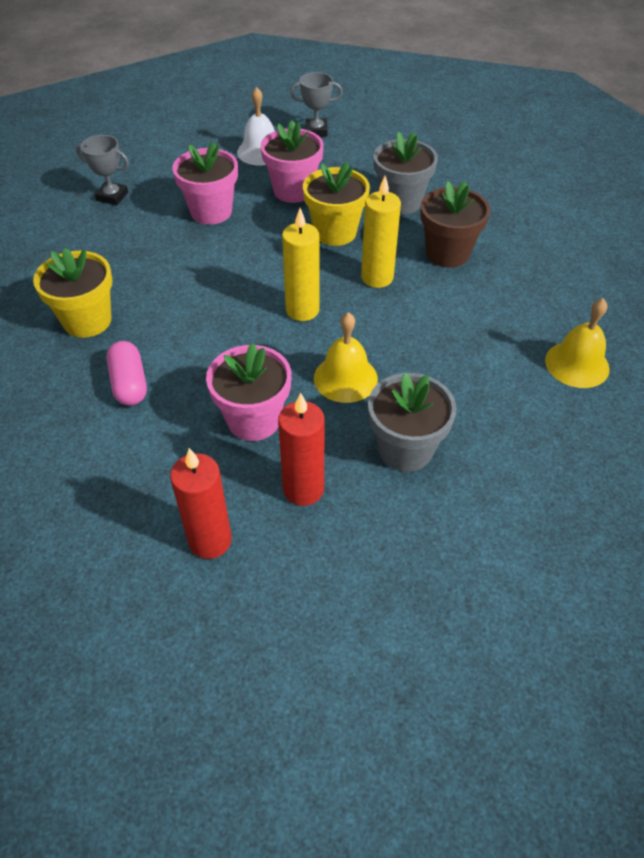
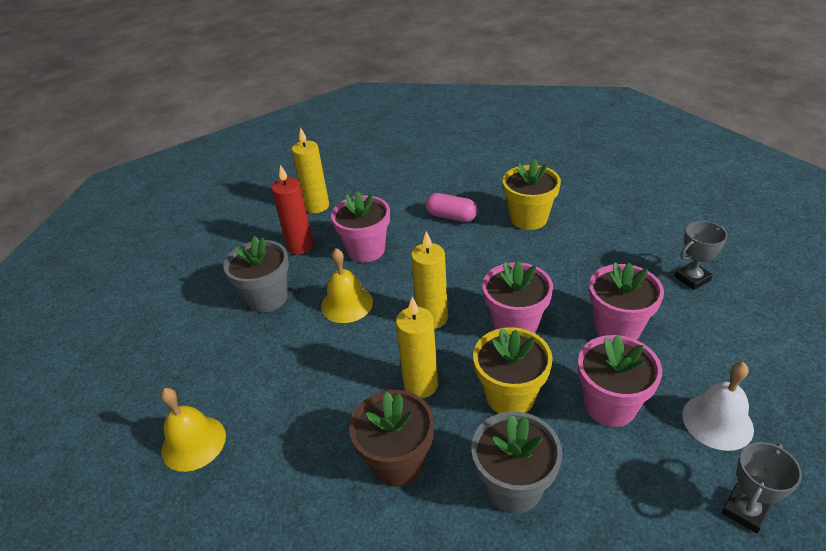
camera: 135 degrees right, 10 degrees down
red candle [170,448,232,559] -> yellow candle [292,127,329,213]
none -> pink flower pot [482,261,553,333]

